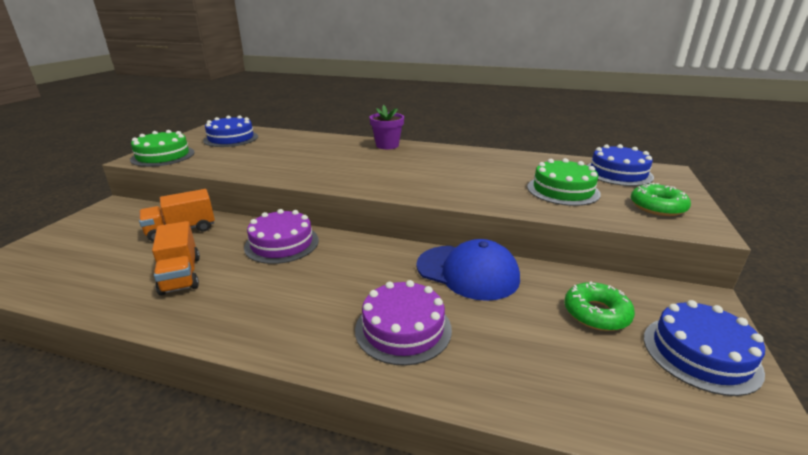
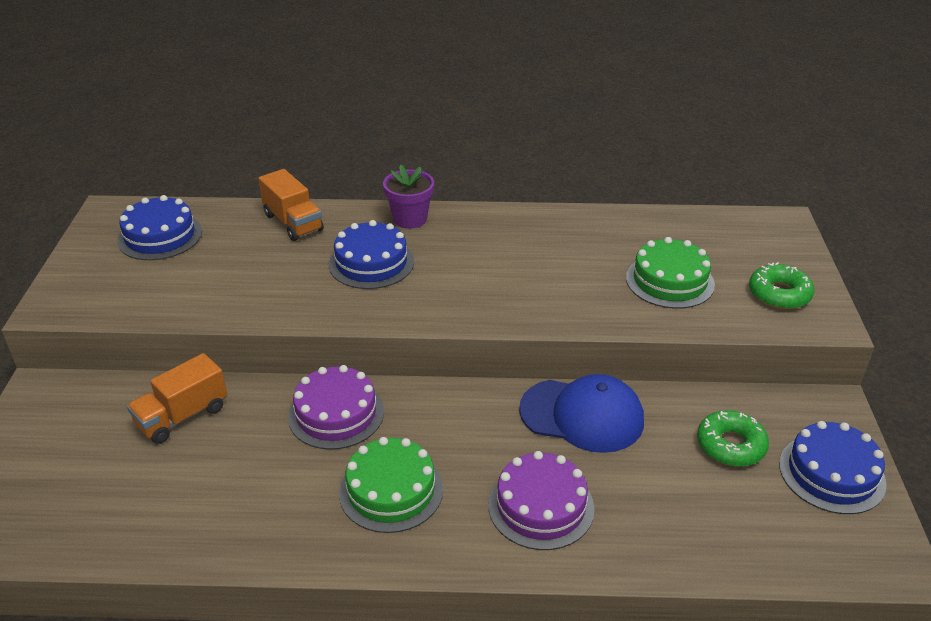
camera: 15 degrees left, 10 degrees up
green cake [130,130,195,167] -> green cake moved to [339,437,443,533]
orange truck [152,221,200,296] -> orange truck moved to [258,169,324,241]
blue cake [586,144,654,186] -> blue cake moved to [329,220,414,289]

